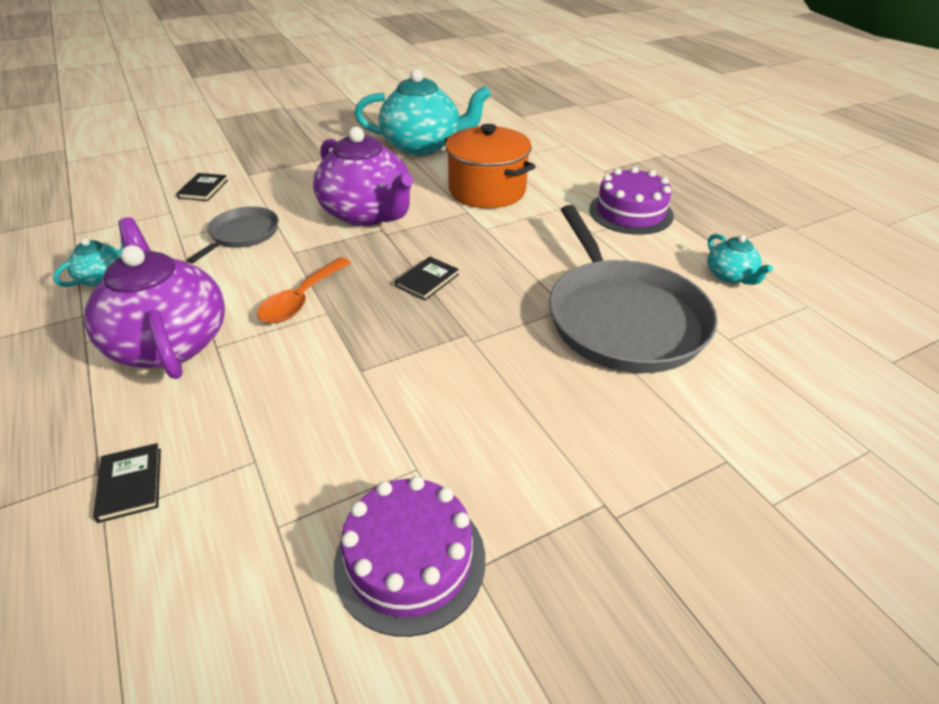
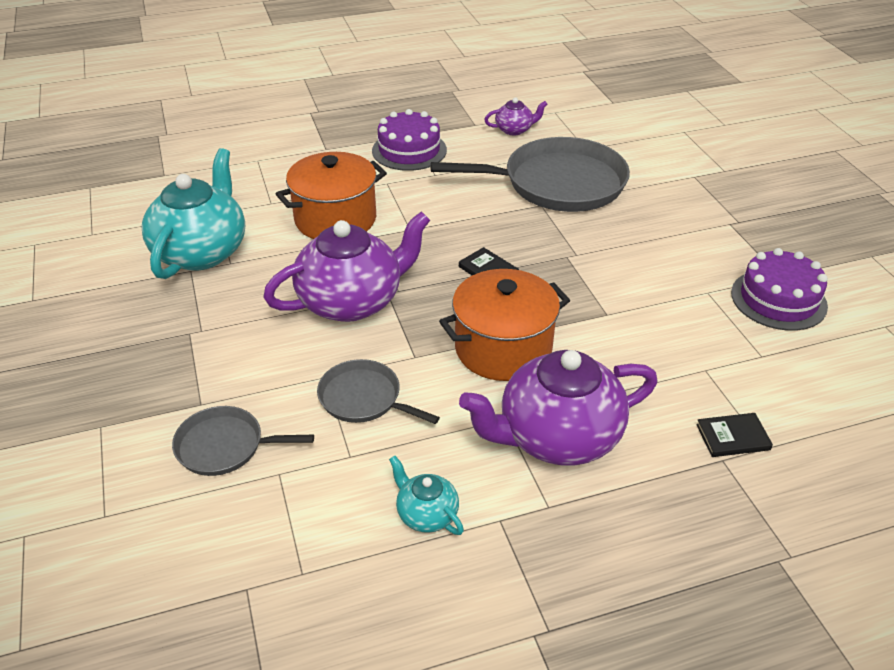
camera: 80 degrees left, 0 degrees up
black book [176,173,228,201] -> grey pan [172,406,314,476]
orange spoon [257,257,351,323] -> orange pot [439,269,570,381]
turquoise teapot [707,234,773,285] -> purple teapot [484,97,548,135]

